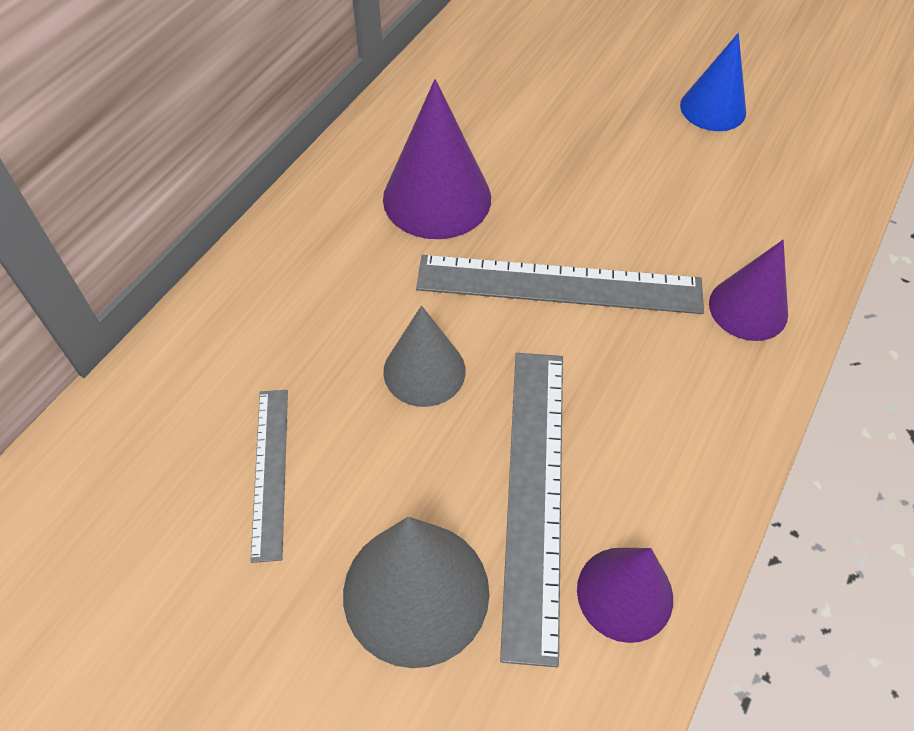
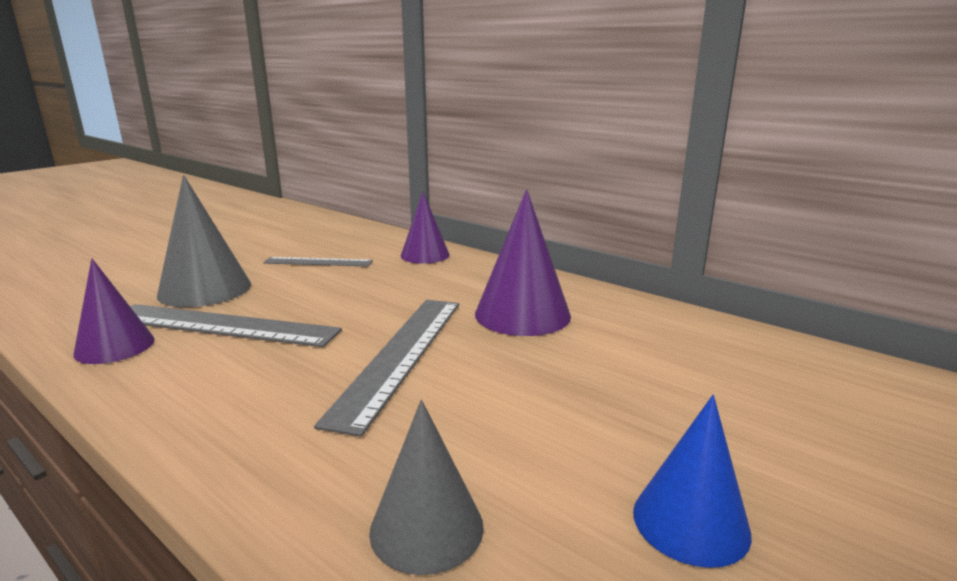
camera: 100 degrees right, 35 degrees down
grey cone [383,305,466,407] -> grey cone moved to [369,400,484,575]
purple cone [709,240,788,341] -> purple cone moved to [401,192,450,264]

